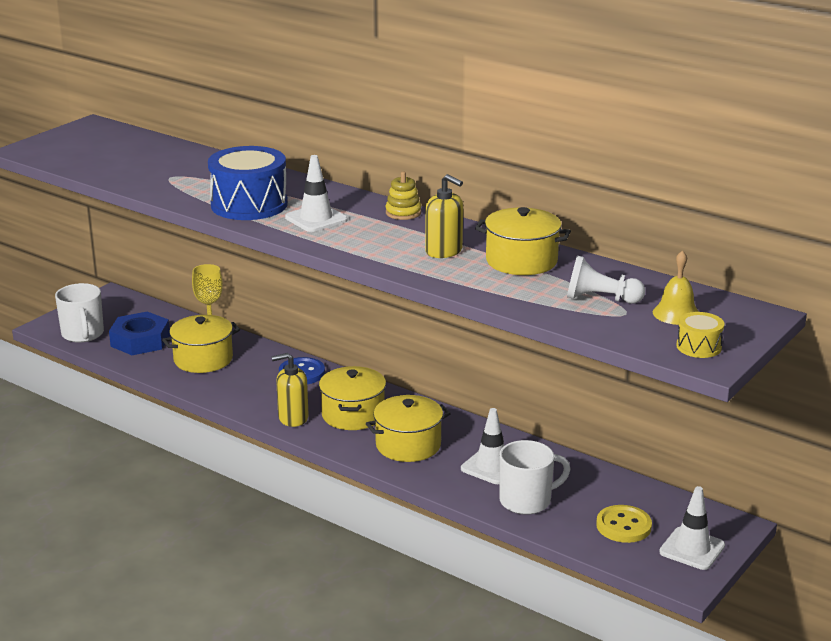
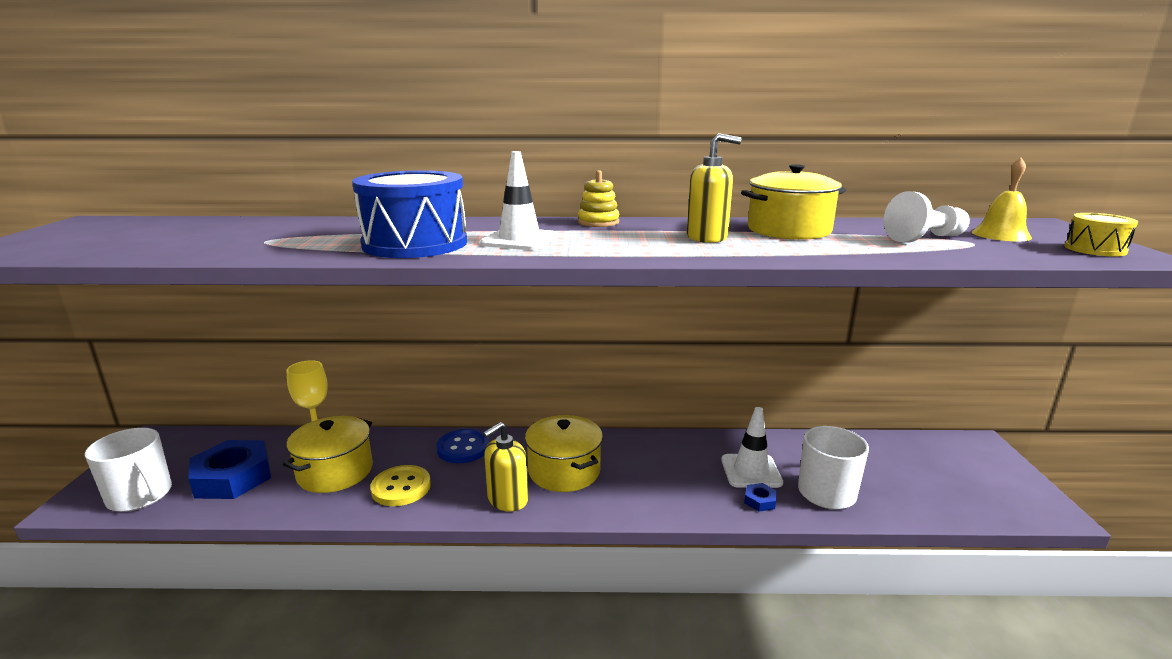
camera: 35 degrees left, 5 degrees down
yellow pot [366,395,451,462] -> none
yellow button [596,505,652,543] -> yellow button moved to [370,465,431,506]
white traffic cone [659,486,725,570] -> none
none -> blue nut [744,483,777,512]

